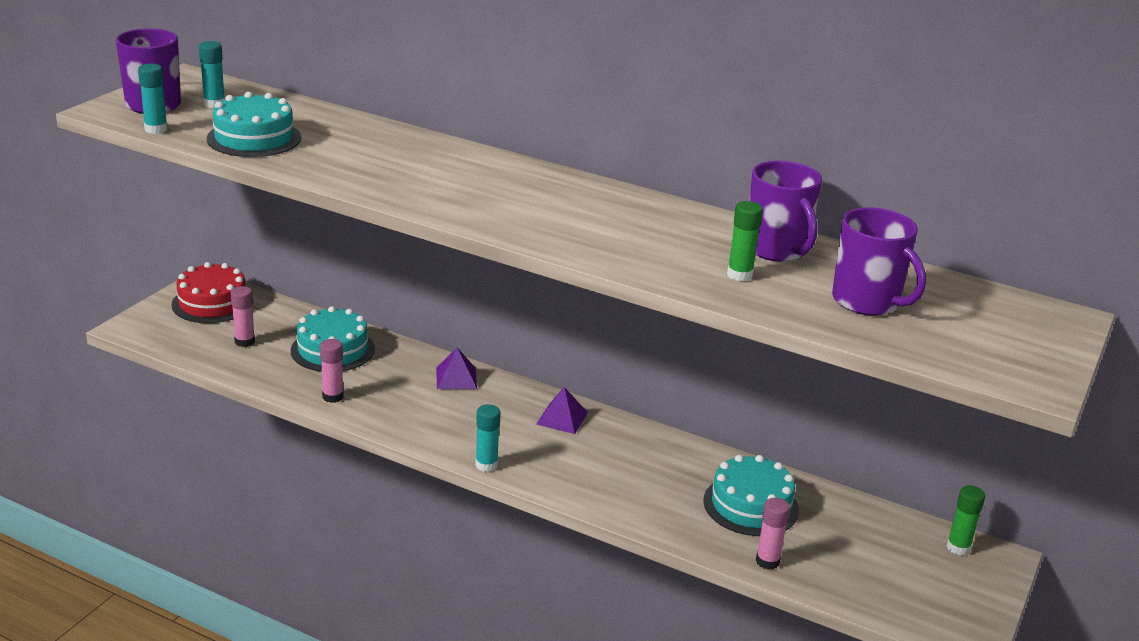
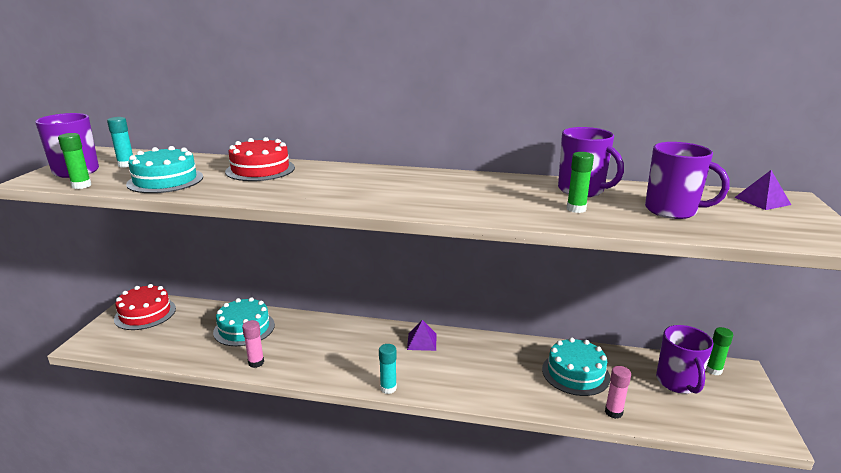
camera: 15 degrees left, 5 degrees down
turquoise glue stick [138,64,168,134] -> green glue stick [58,133,92,189]
pink glue stick [231,286,255,347] -> none
purple pyramid [436,348,477,389] -> purple pyramid moved to [734,170,791,210]
none -> red cake [225,137,295,181]
none -> purple mug [656,325,714,394]

